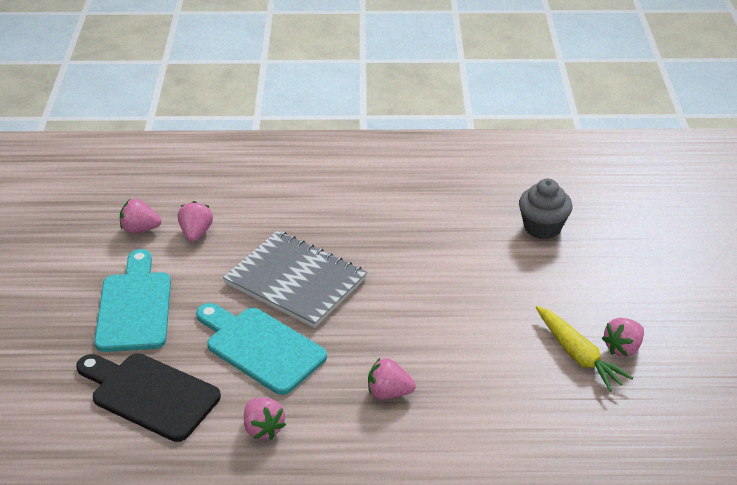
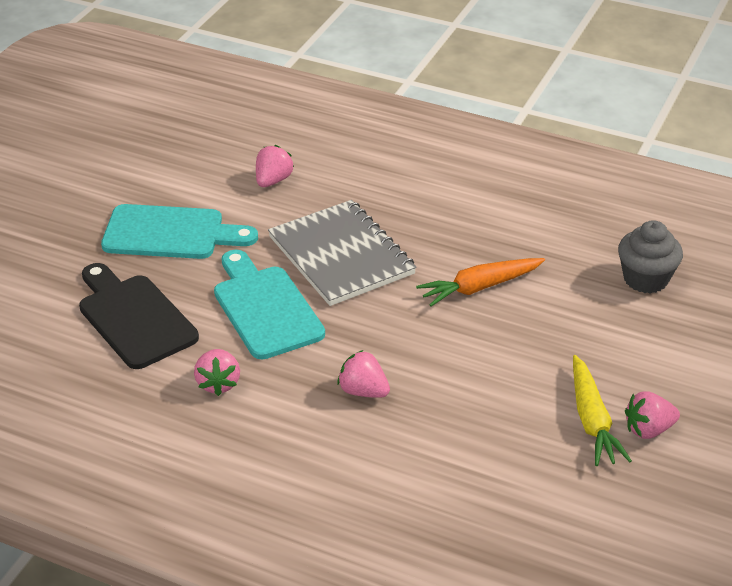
camera: 25 degrees right, 0 degrees up
turquoise cutting board [94,249,171,352] -> turquoise cutting board turned 75 degrees clockwise [101,204,258,259]
pink strawberry [120,199,161,233] -> none
none -> orange carrot [416,258,545,306]

